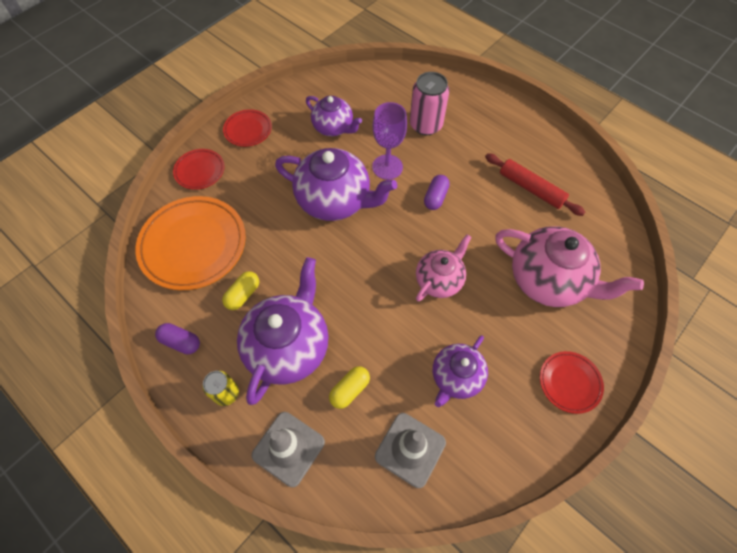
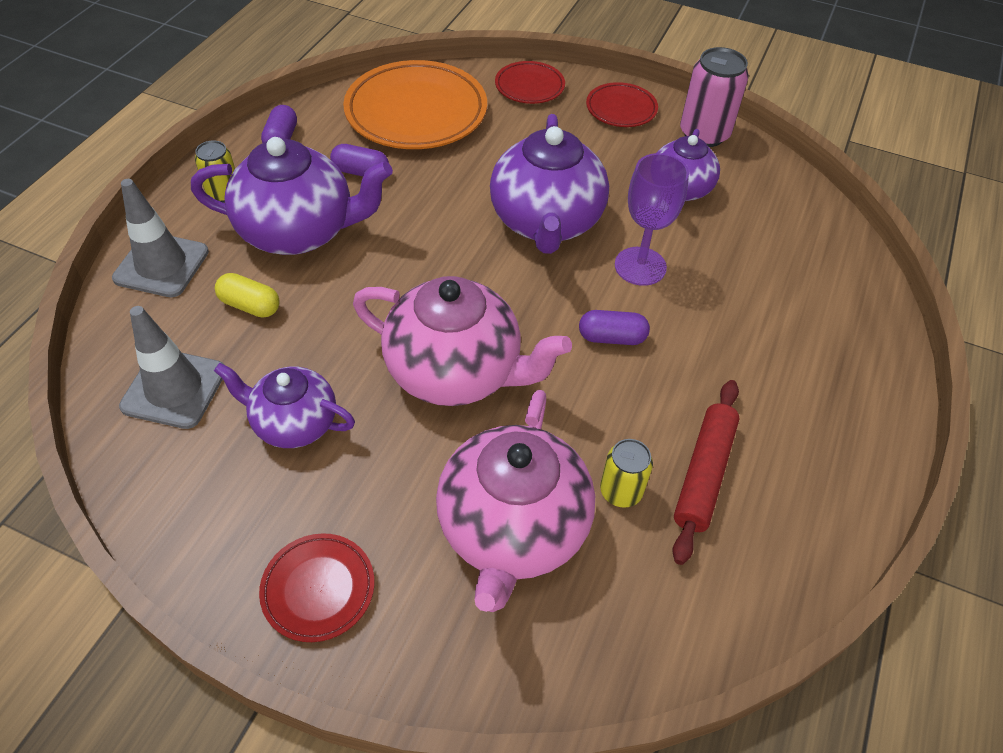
camera: 70 degrees right, 10 degrees down
yellow capsule [222,271,259,310] -> purple capsule [330,144,389,176]
pink can [410,72,449,135] -> pink can moved to [680,47,749,147]
pink teapot [416,234,472,301] -> pink teapot [353,276,572,406], size x1.65
none -> yellow can [600,439,653,508]

